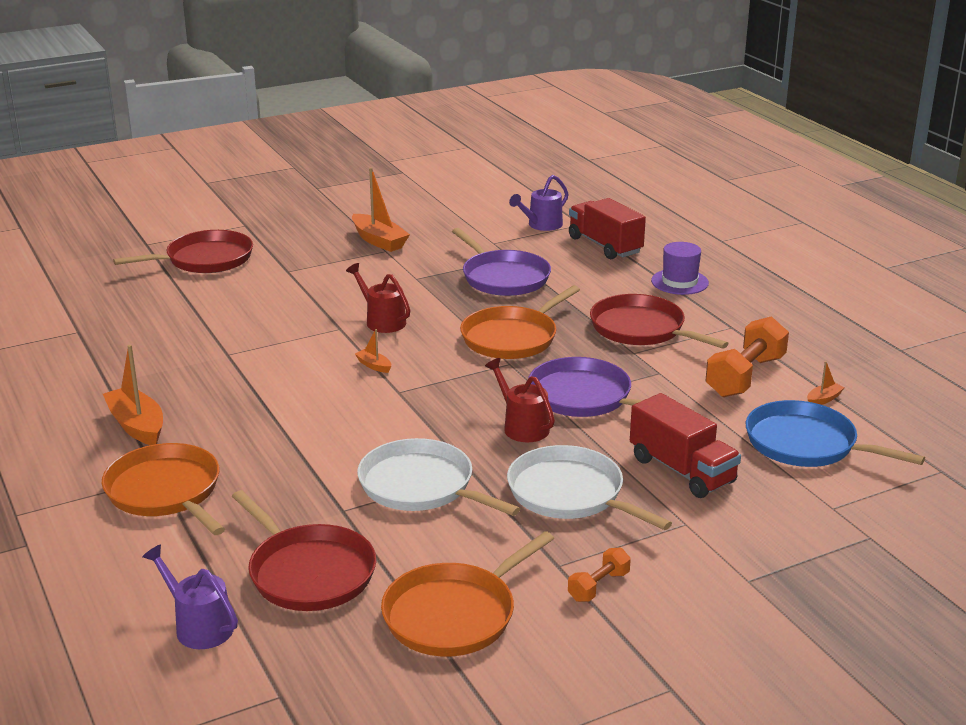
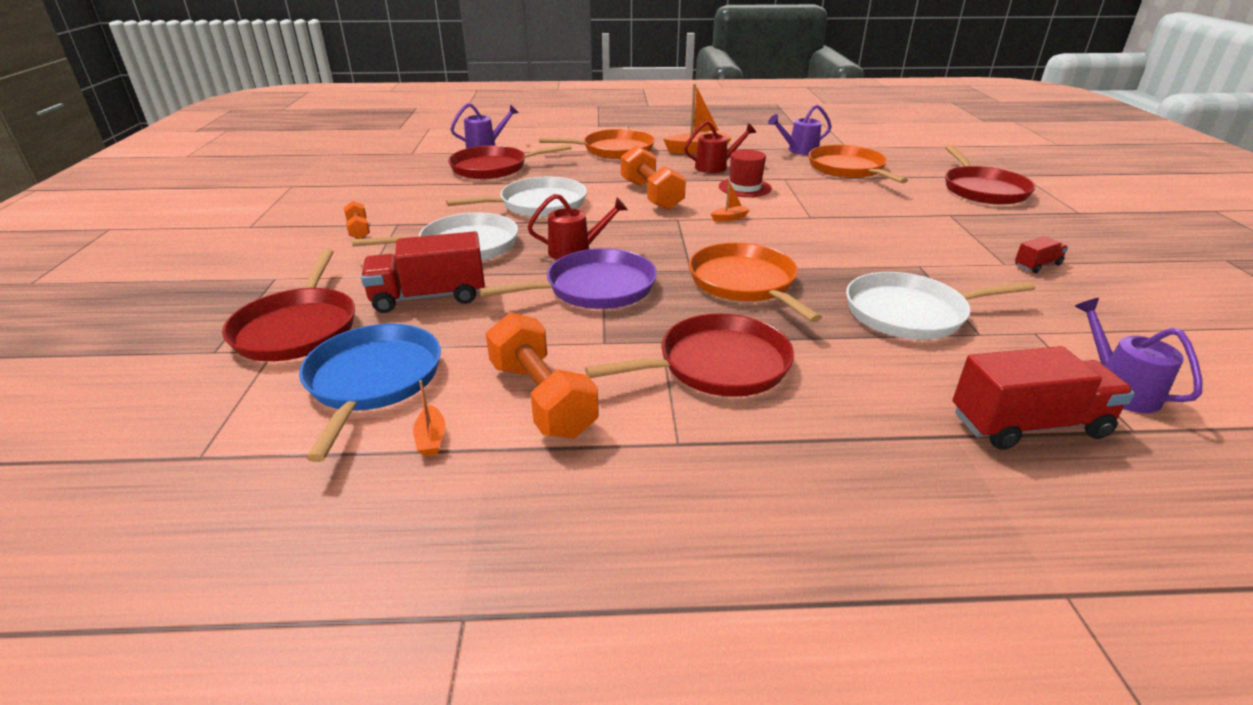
camera: 115 degrees right, 5 degrees up
red watering can [346,263,411,333] -> red watering can moved to [684,121,756,173]
orange boat [352,167,410,252] -> red truck [1015,236,1068,273]
orange pan [381,531,554,656] -> orange pan moved to [808,145,908,184]
purple pan [452,228,551,296] -> white pan [846,272,1035,340]
purple hat [651,242,709,295] -> none
blue pan [746,400,925,467] -> blue pan turned 60 degrees counterclockwise [299,324,441,462]
none -> red pan [222,249,355,361]
none -> orange dumbbell [621,145,686,210]
none -> red hat [719,150,772,197]
none -> purple watering can [768,105,832,155]

